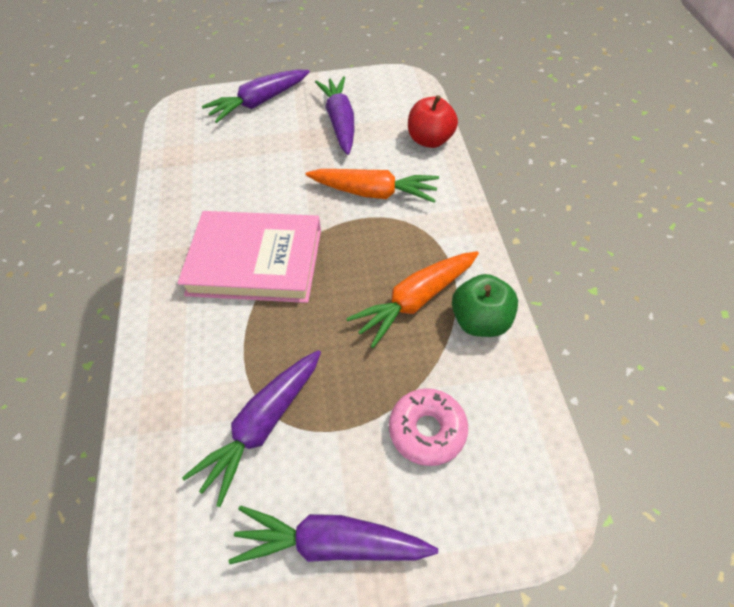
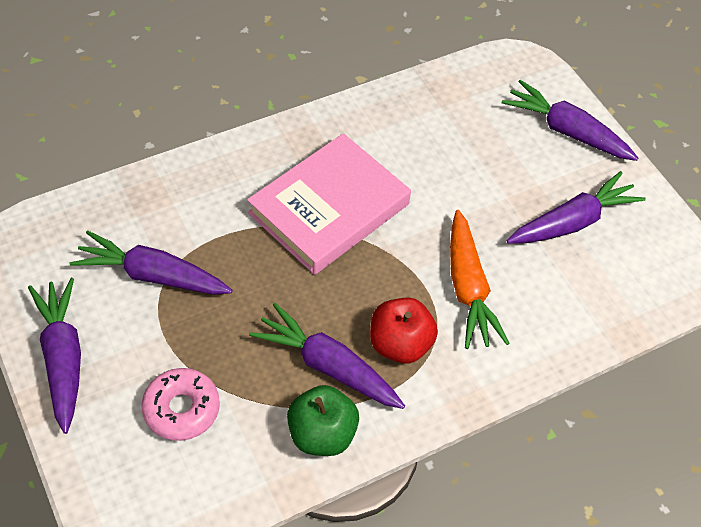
camera: 65 degrees right, 0 degrees up
pink book [178,211,321,303] -> pink book turned 60 degrees clockwise [247,133,411,275]
orange carrot [346,251,479,348] -> purple carrot [249,303,405,409]
red apple [408,95,458,148] -> red apple moved to [370,298,438,364]

